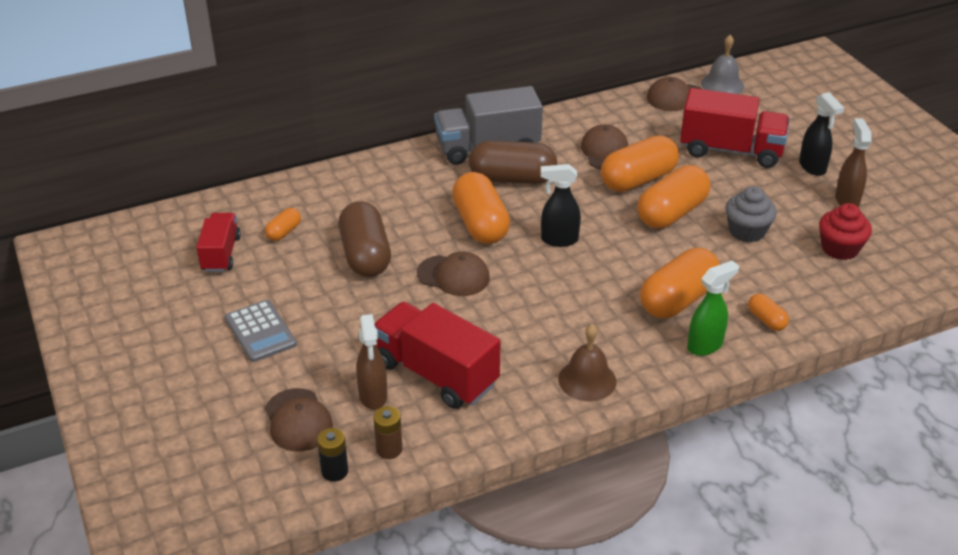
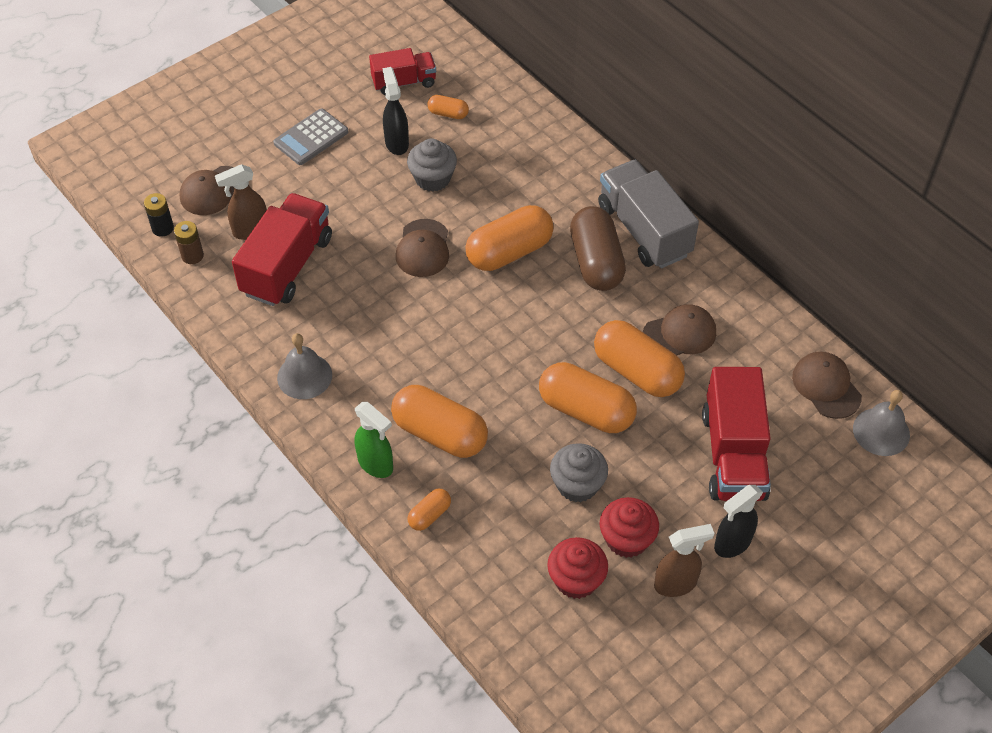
camera: 75 degrees right, 15 degrees up
brown capsule [339,201,391,277] -> grey cupcake [407,138,457,192]
black spray bottle [541,164,581,247] -> black spray bottle moved to [383,67,409,155]
brown bell [558,324,616,401] -> grey bell [277,333,332,399]
none -> red cupcake [600,497,659,558]

